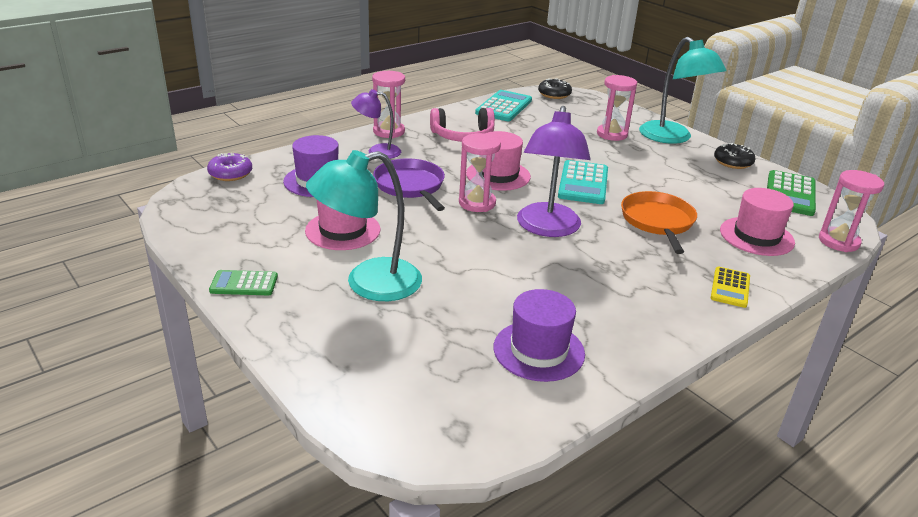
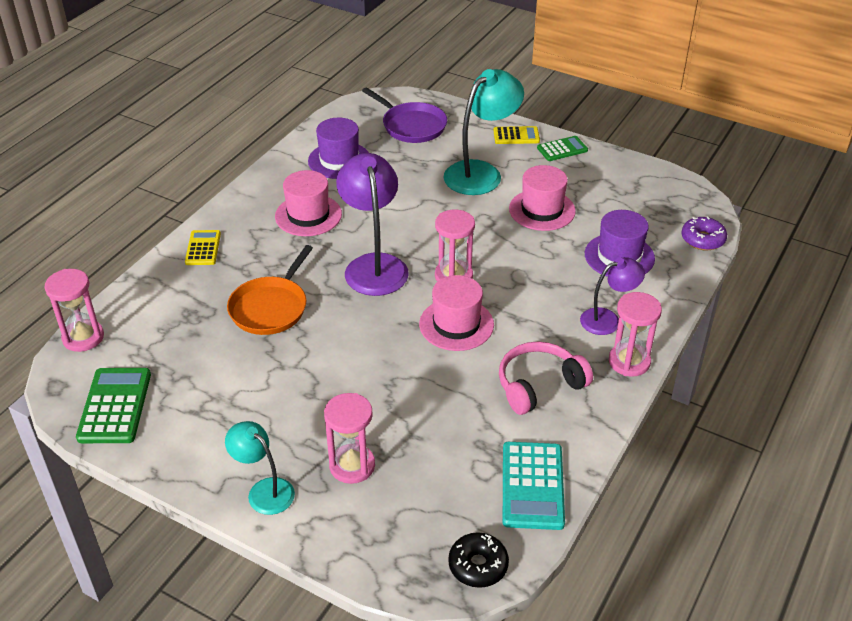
camera: 160 degrees right, 10 degrees up
purple pan [373,158,445,211] -> purple pan moved to [362,87,447,143]
turquoise calculator [558,160,608,204] -> none
orange pan [621,191,697,254] -> orange pan turned 45 degrees clockwise [227,245,313,335]
turquoise lamp [639,37,726,144] -> turquoise lamp [225,421,295,515], size x0.59
black donut [714,143,755,169] -> none
pink hat [720,188,795,256] -> pink hat moved to [275,170,342,236]
none -> yellow calculator [493,126,540,144]

